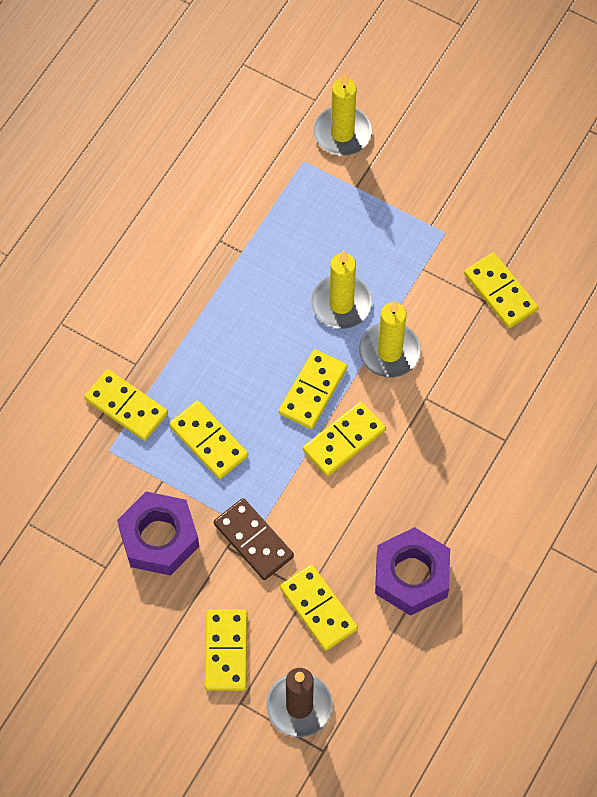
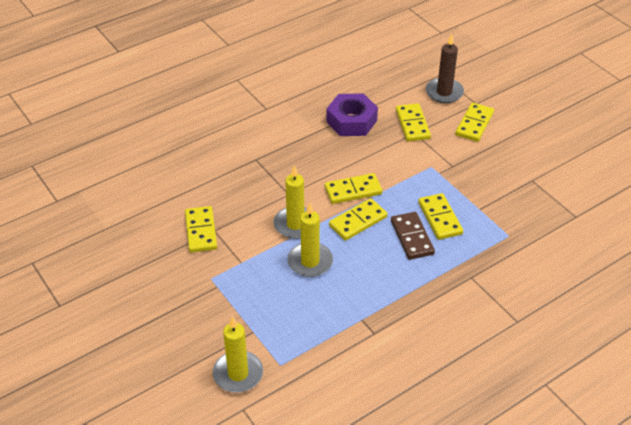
camera: 155 degrees left, 20 degrees down
yellow domino [84,369,168,441] -> none
purple nut [117,492,199,576] -> none
brown domino [214,498,294,580] -> brown domino moved to [391,212,435,260]

